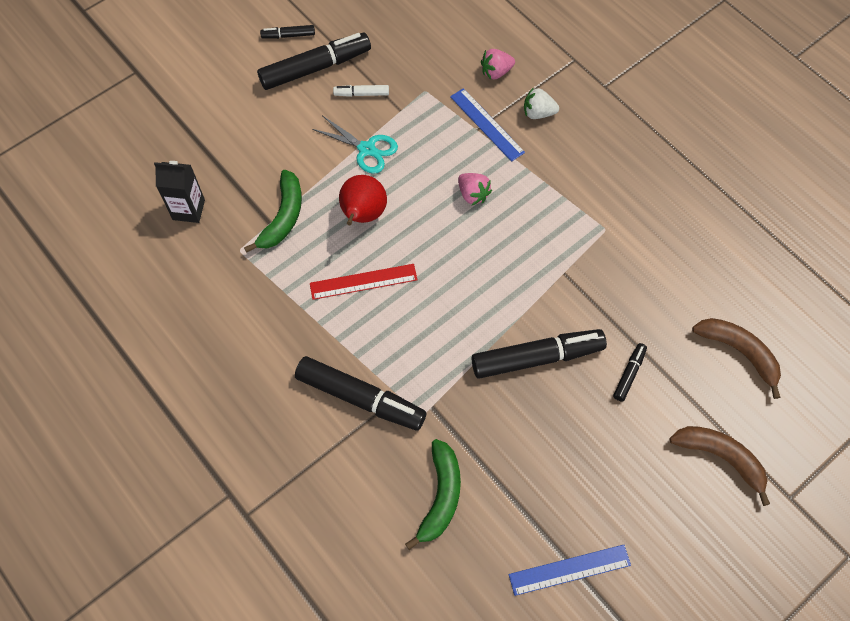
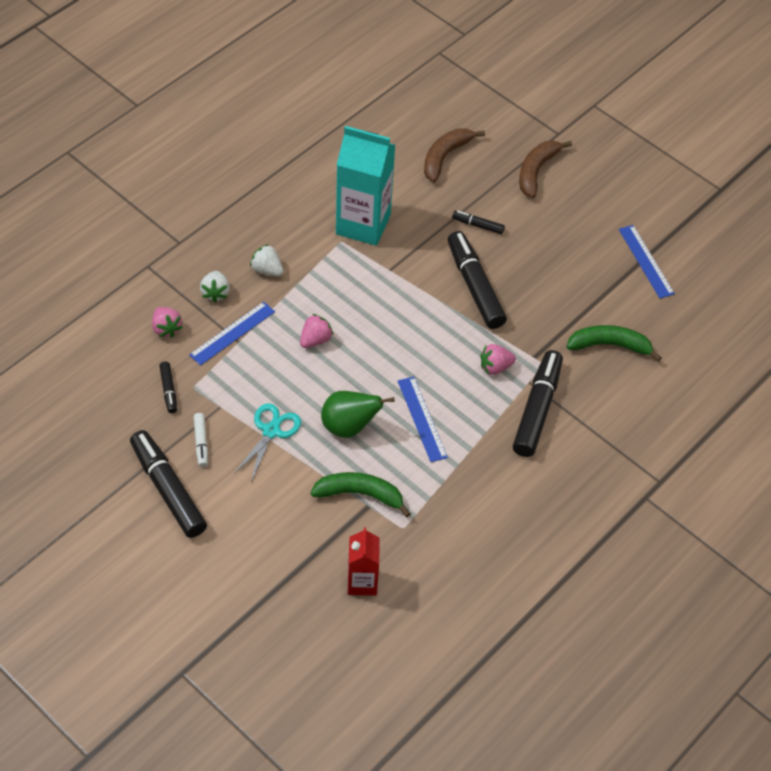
camera: 100 degrees left, 10 degrees down
black carton [154,161,205,223] -> red carton [348,527,380,596]
black marker [260,25,315,39] -> black marker moved to [159,362,177,413]
red ruler [310,264,418,300] -> blue ruler [398,377,448,462]
red pear [339,175,387,226] -> green pear [321,391,395,438]
none -> white strawberry [250,244,283,277]
none -> turquoise carton [336,126,395,246]
none -> pink strawberry [480,344,516,375]

